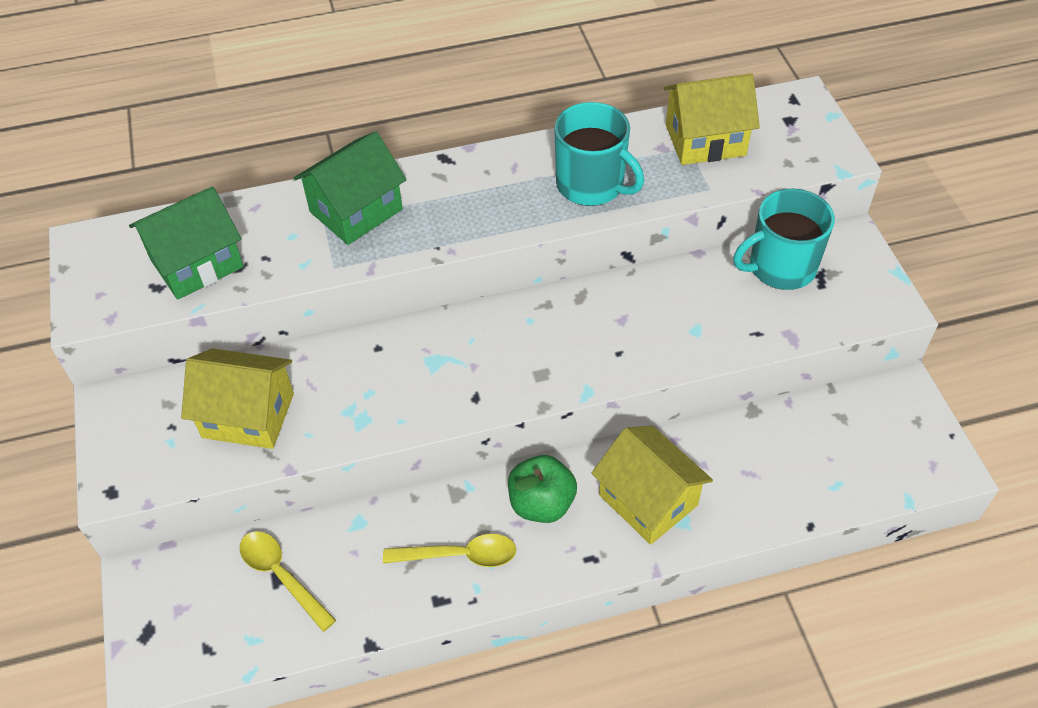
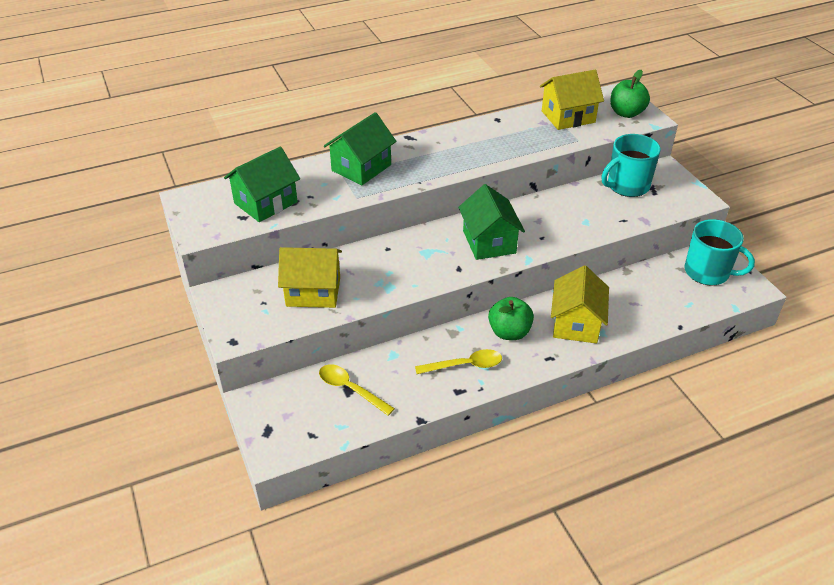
camera: 10 degrees left, 10 degrees down
turquoise mug [554,102,644,206] -> turquoise mug moved to [685,219,755,286]
yellow house [591,425,713,545] -> yellow house turned 60 degrees clockwise [551,265,609,344]
none -> green house [458,184,525,260]
none -> green apple [610,70,650,118]

